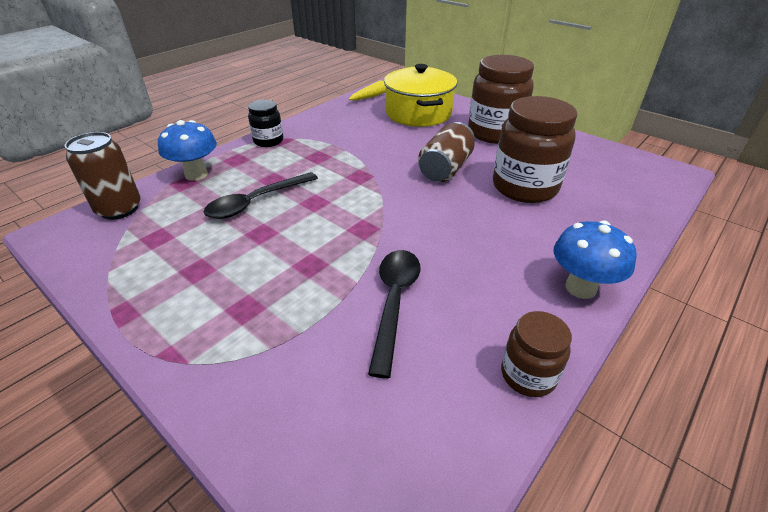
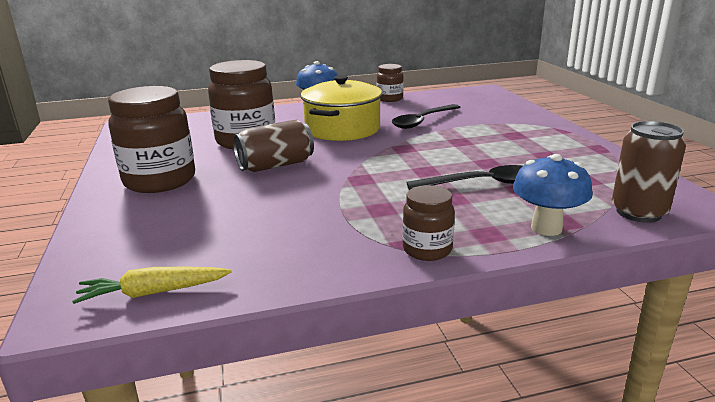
camera: 145 degrees left, 15 degrees down
black jar [248,100,283,147] -> brown jar [403,185,455,261]
yellow pot [384,64,457,127] -> yellow pot moved to [301,75,382,141]

